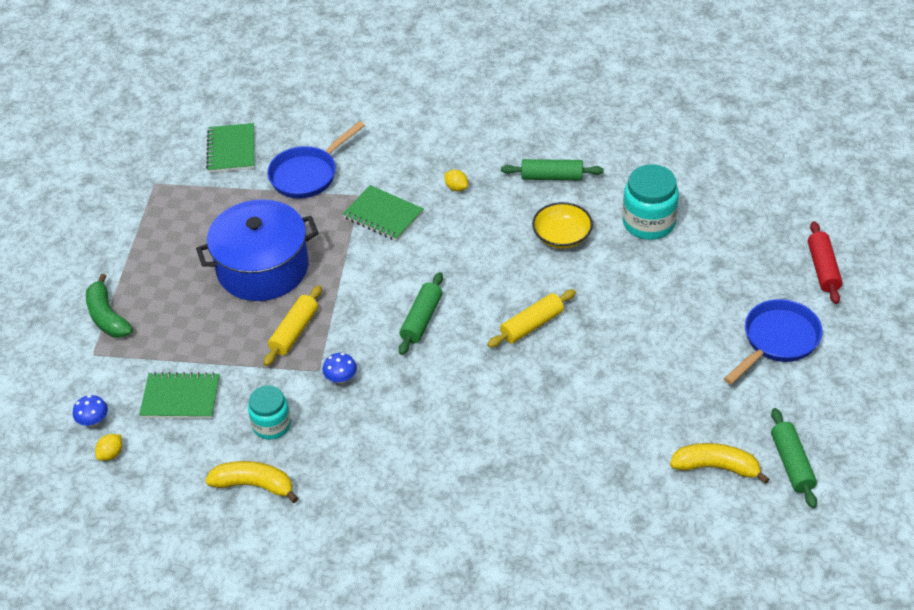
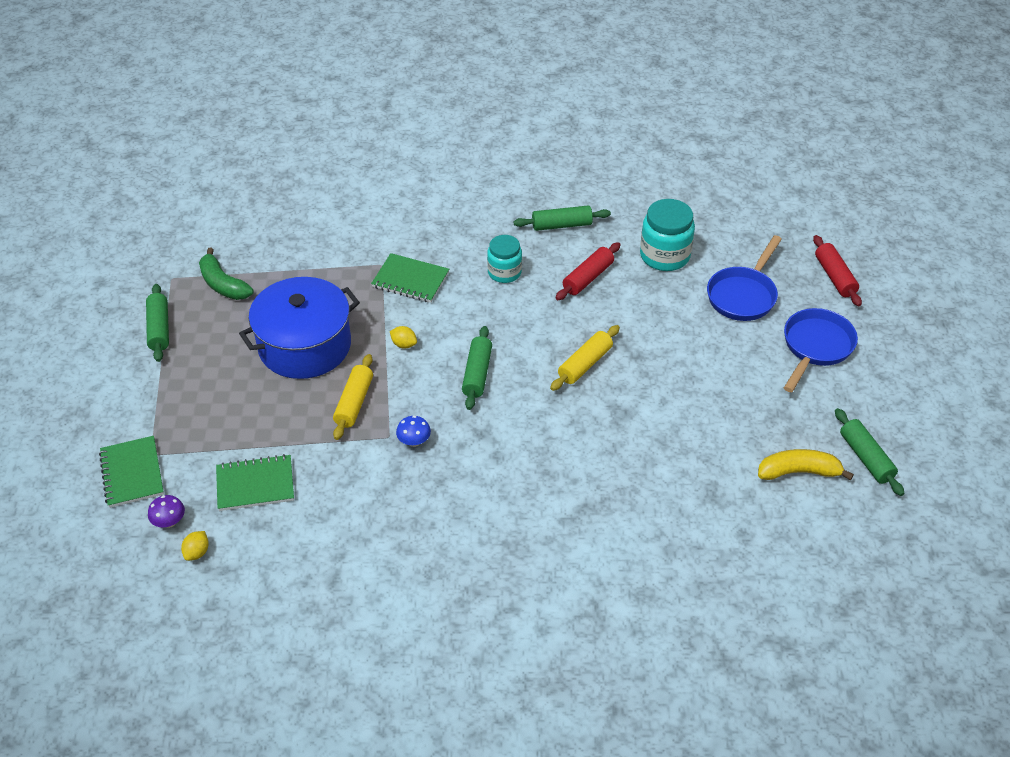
camera: 15 degrees left, 0 degrees up
blue mushroom [73,395,108,427] -> purple mushroom [148,495,185,528]
green banana [86,274,133,338] -> green banana moved to [199,248,254,300]
yellow banana [205,461,298,503] -> none
green notebook [206,123,254,173] -> green notebook moved to [99,436,164,508]
turquoise jar [248,385,291,440] -> turquoise jar moved to [487,235,522,283]
blue pan [267,121,365,199] -> blue pan moved to [707,235,782,321]
yellow lemon [444,170,468,191] -> yellow lemon moved to [390,326,417,349]
yellow bowl [532,202,593,249] -> red rolling pin [555,242,621,300]
none -> green rolling pin [146,284,169,362]

